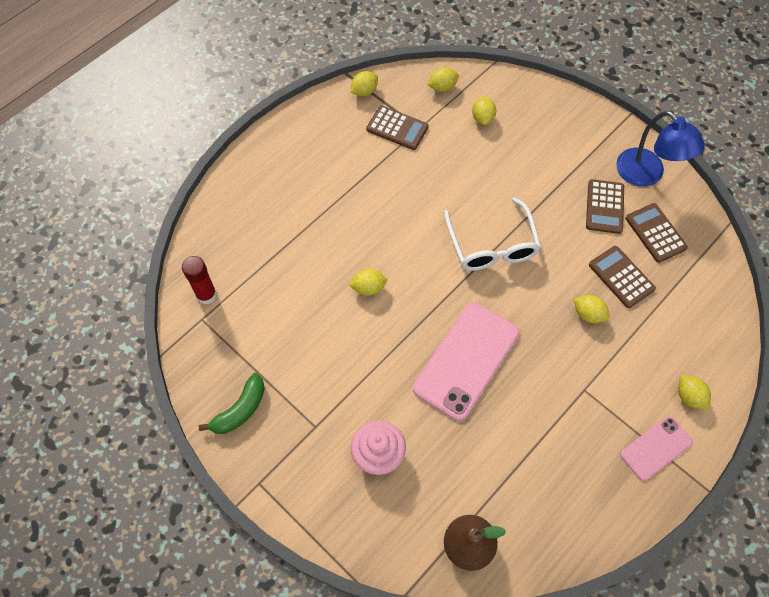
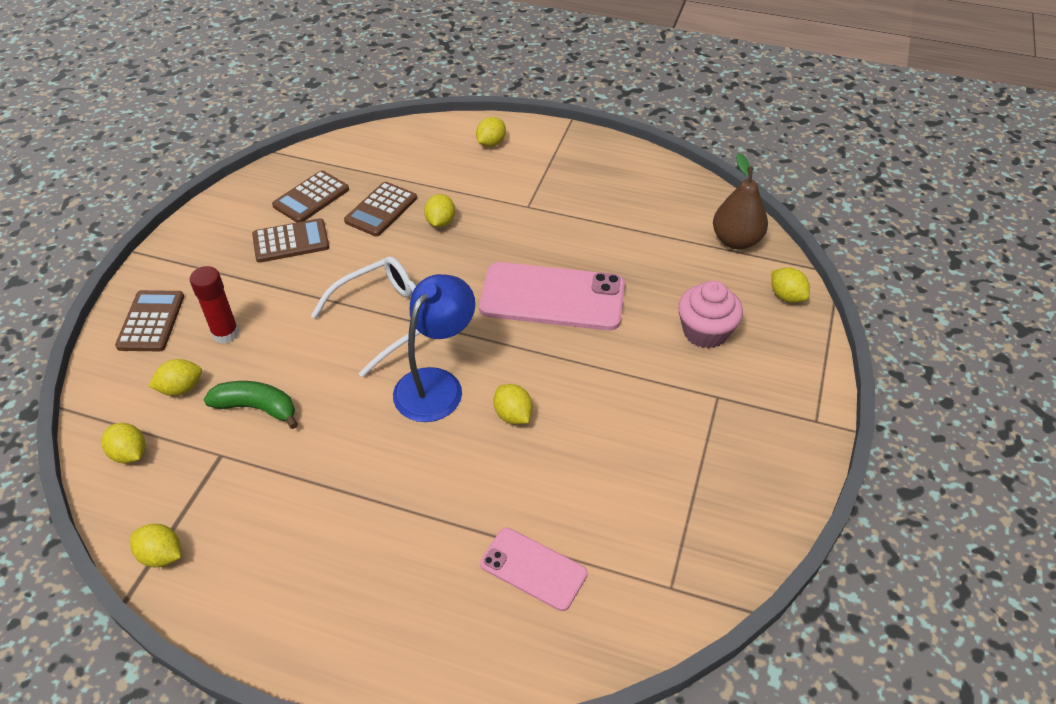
camera: 115 degrees left, 15 degrees down
red glue stick [182,256,217,304] -> red glue stick moved to [190,266,239,344]
green banana [199,373,265,434] -> green banana moved to [203,381,298,429]
brown calculator [366,106,429,150] -> brown calculator moved to [115,290,184,351]
blue lamp [616,111,705,187] -> blue lamp moved to [393,274,475,422]
pink phone [620,416,693,481] -> pink phone moved to [480,528,588,611]
none -> yellow lemon [771,267,810,303]

